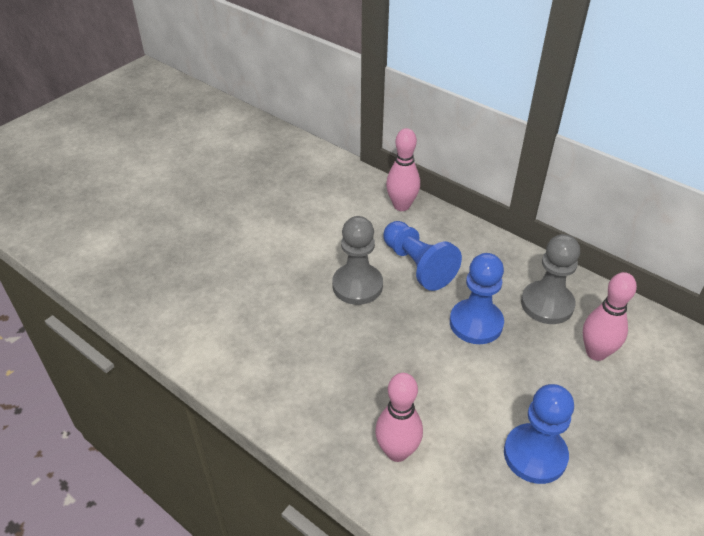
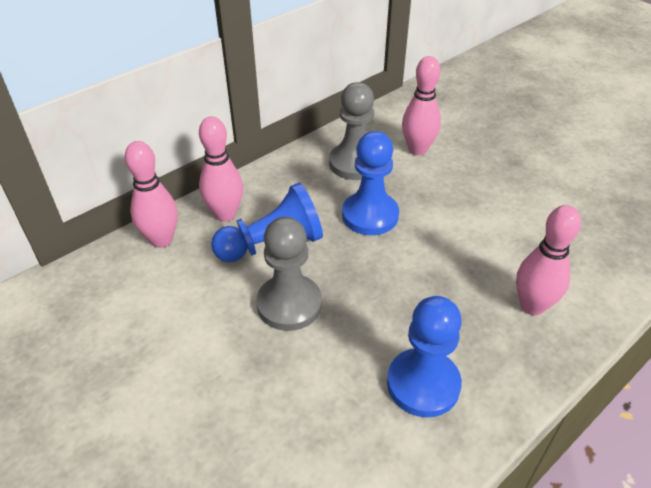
camera: 80 degrees left, 0 degrees up
blue pawn [504,384,574,484] -> blue pawn moved to [387,296,462,417]
none -> pink bowling pin [199,116,243,221]

